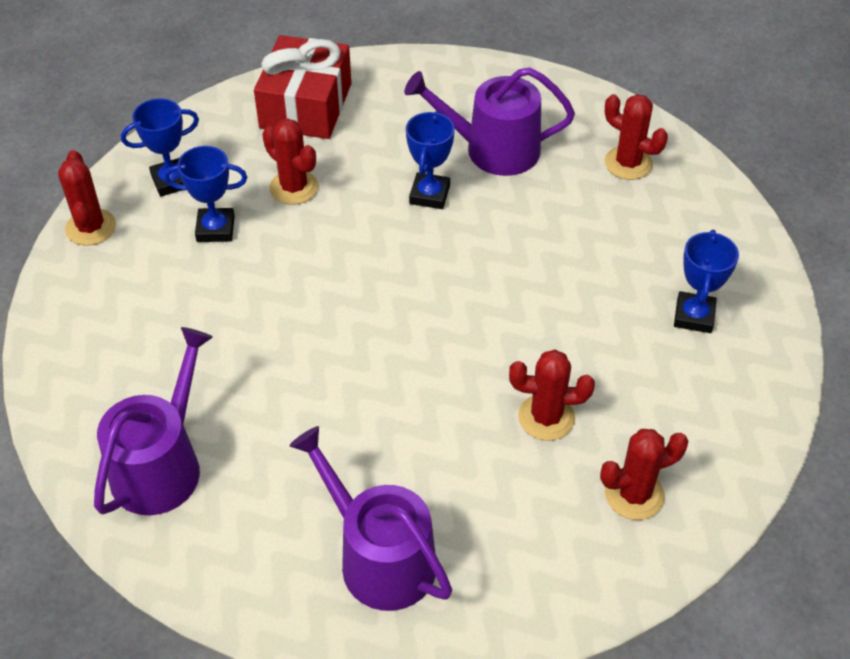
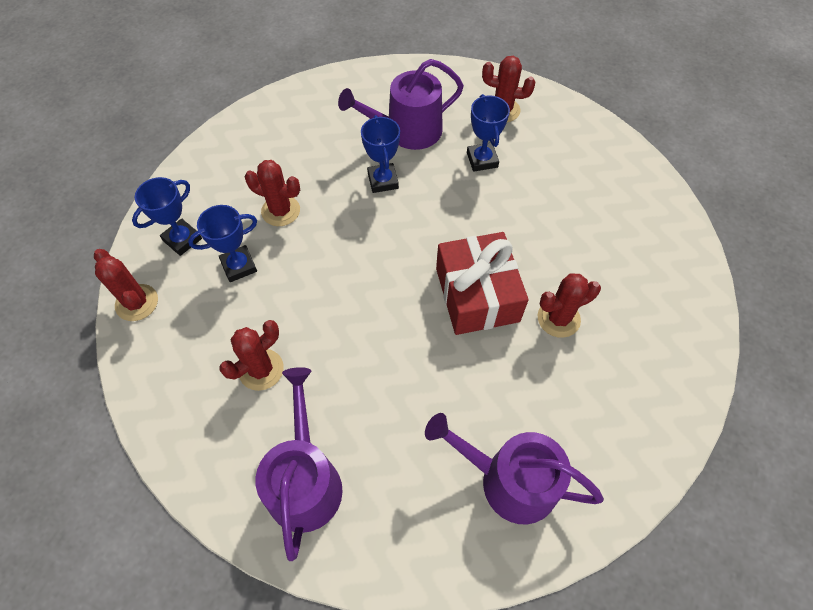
camera: 25 degrees left, 10 degrees up
red gift [254,35,351,139] -> red gift moved to [436,232,529,335]
red cactus [600,429,688,520] -> red cactus moved to [220,320,284,391]
blue trophy [674,230,739,333] -> blue trophy moved to [467,94,510,172]

